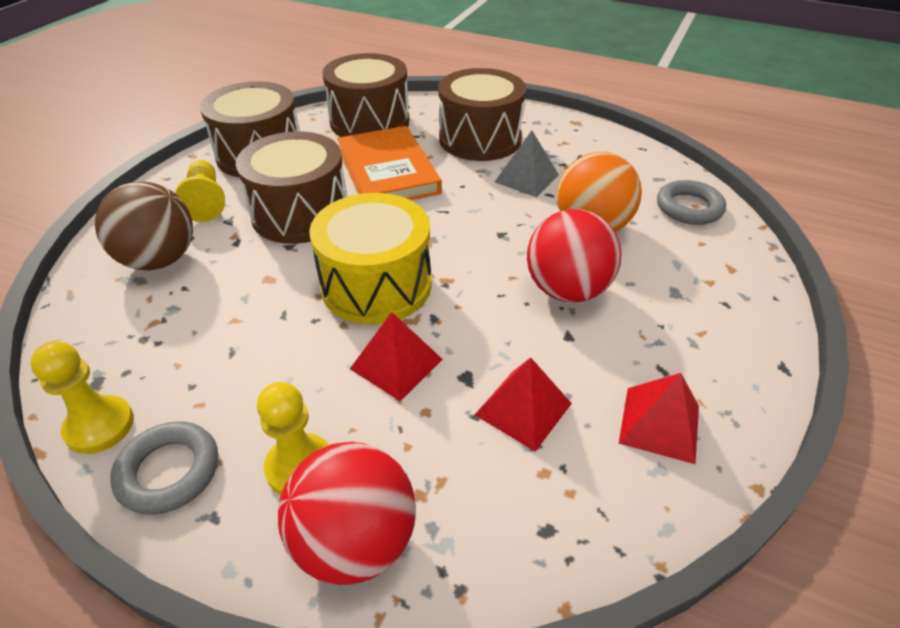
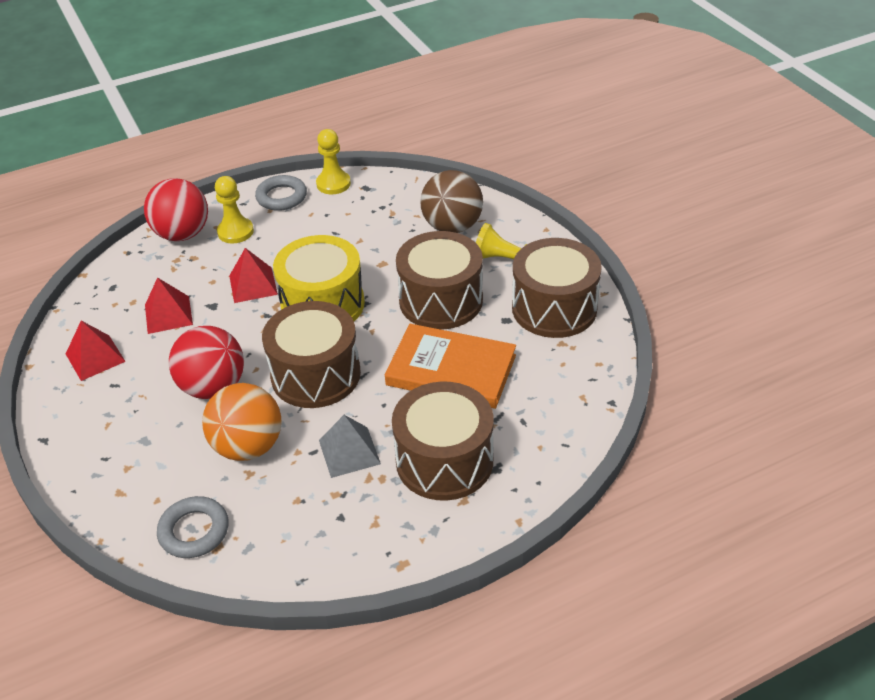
camera: 130 degrees right, 0 degrees up
brown drum [322,53,409,137] -> brown drum moved to [262,301,361,408]

